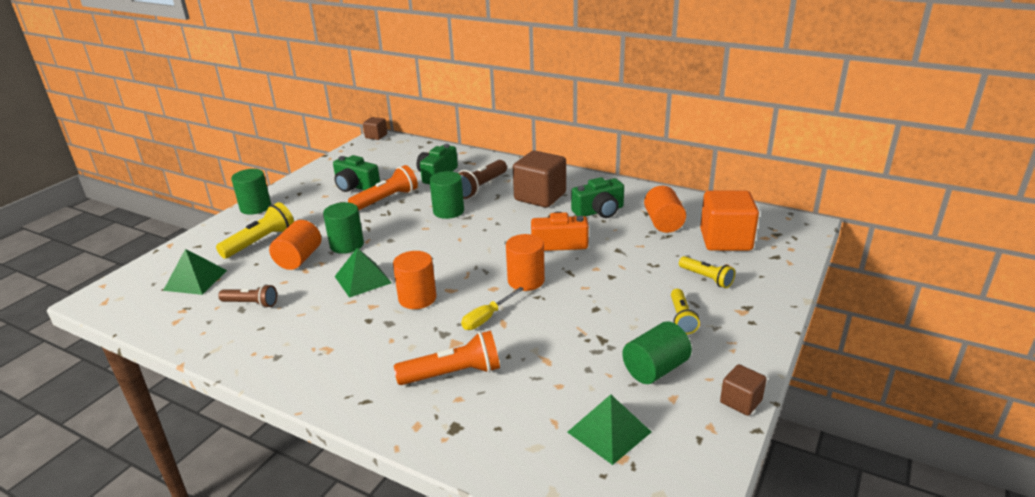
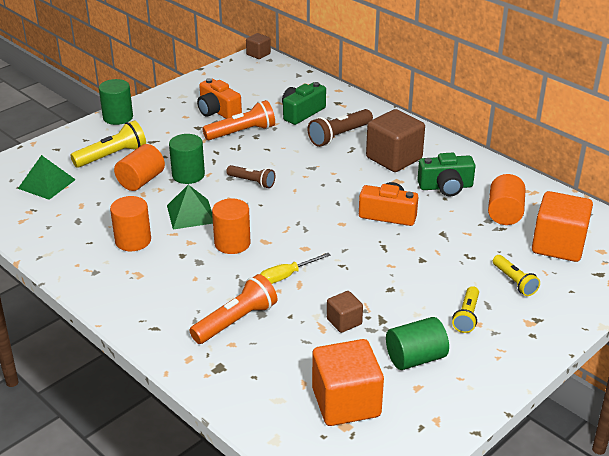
camera: 15 degrees right, 5 degrees up
brown flashlight [218,284,277,308] -> brown flashlight moved to [226,165,275,188]
green camera [333,155,380,192] -> orange camera [197,78,242,119]
orange flashlight [394,331,500,385] -> orange flashlight turned 45 degrees counterclockwise [189,274,277,344]
green cylinder [429,171,464,219] -> none
orange cylinder [506,234,545,291] -> orange cylinder moved to [110,196,151,251]
green pyramid [567,395,651,465] -> orange cube [312,339,384,426]
brown cube [720,364,767,416] -> brown cube moved to [327,291,363,333]

